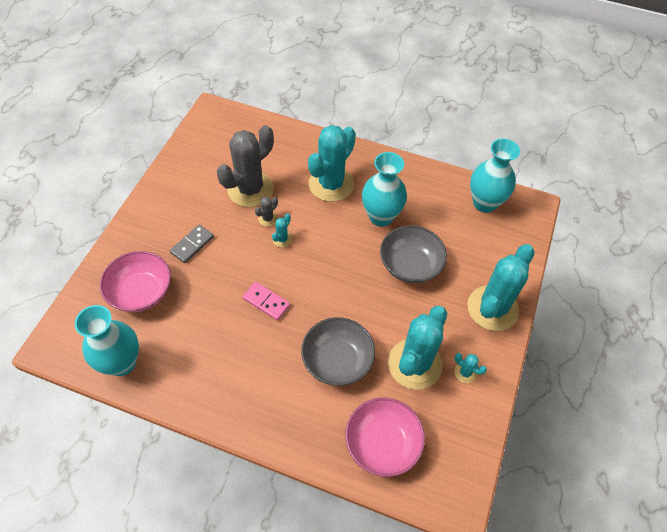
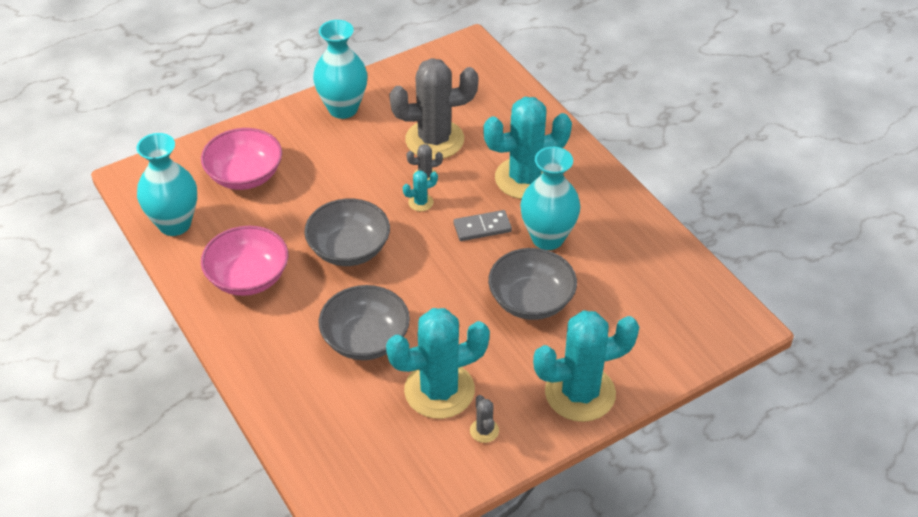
camera: 40 degrees right, 10 degrees down
grey domino [170,224,214,263] -> grey domino moved to [453,210,512,241]
pink domino [242,282,290,320] -> grey bowl [304,199,390,266]
pink bowl [345,397,425,477] -> pink bowl moved to [201,226,288,296]
turquoise cactus [454,353,487,383] -> grey cactus [470,395,499,443]
turquoise vase [470,139,520,213] -> turquoise vase moved to [313,20,367,119]

